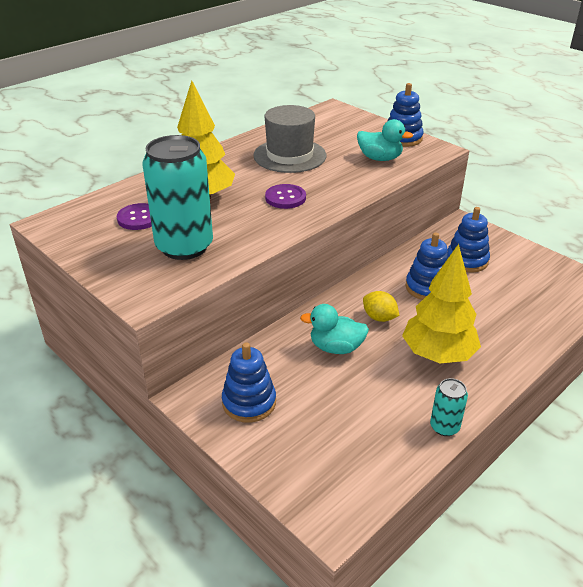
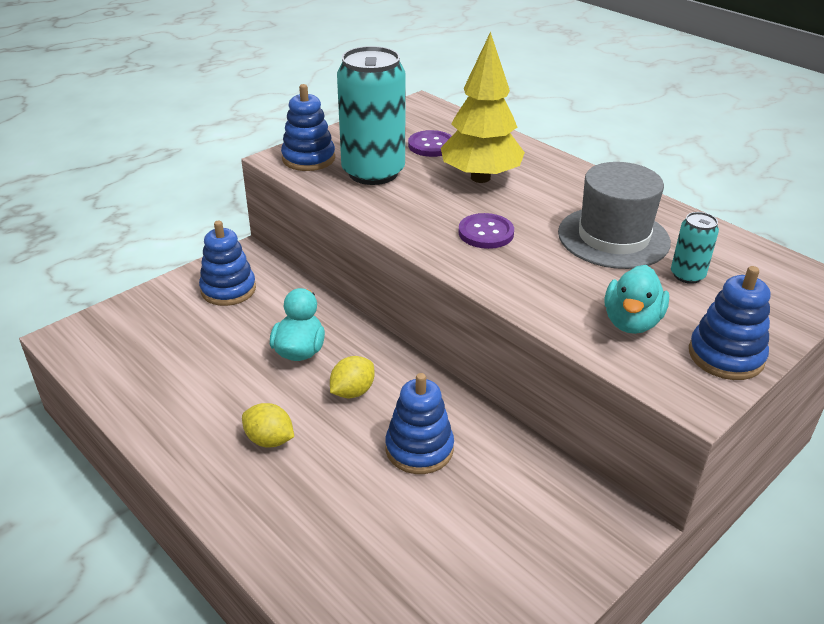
camera: 90 degrees right, 0 degrees up
yellow tree [402,244,481,364] -> yellow lemon [242,403,294,448]
turquoise can [430,378,468,436] -> turquoise can moved to [671,212,719,284]
blue stacking toy [447,207,490,272] -> blue stacking toy moved to [281,84,335,171]

